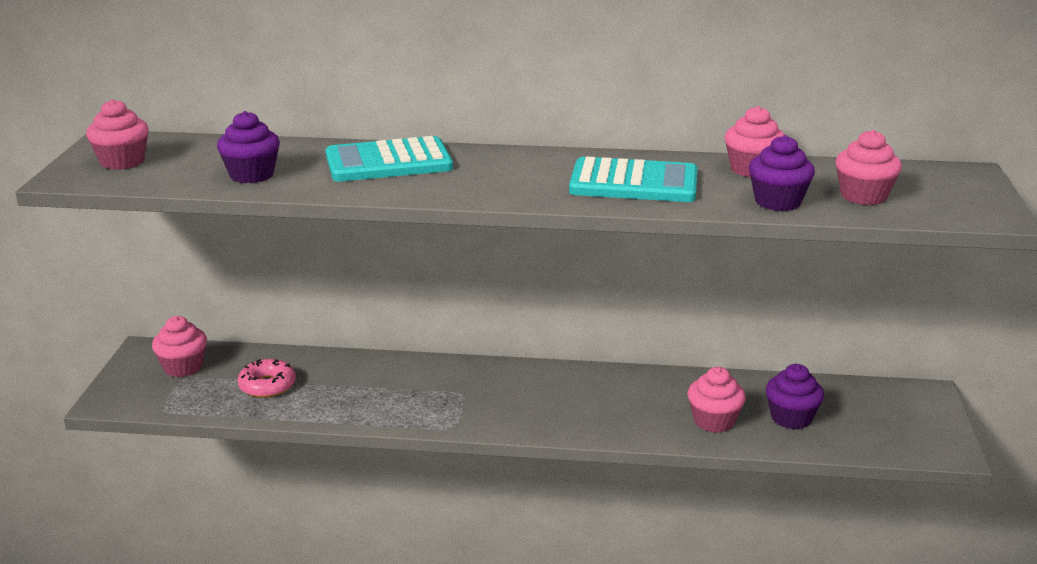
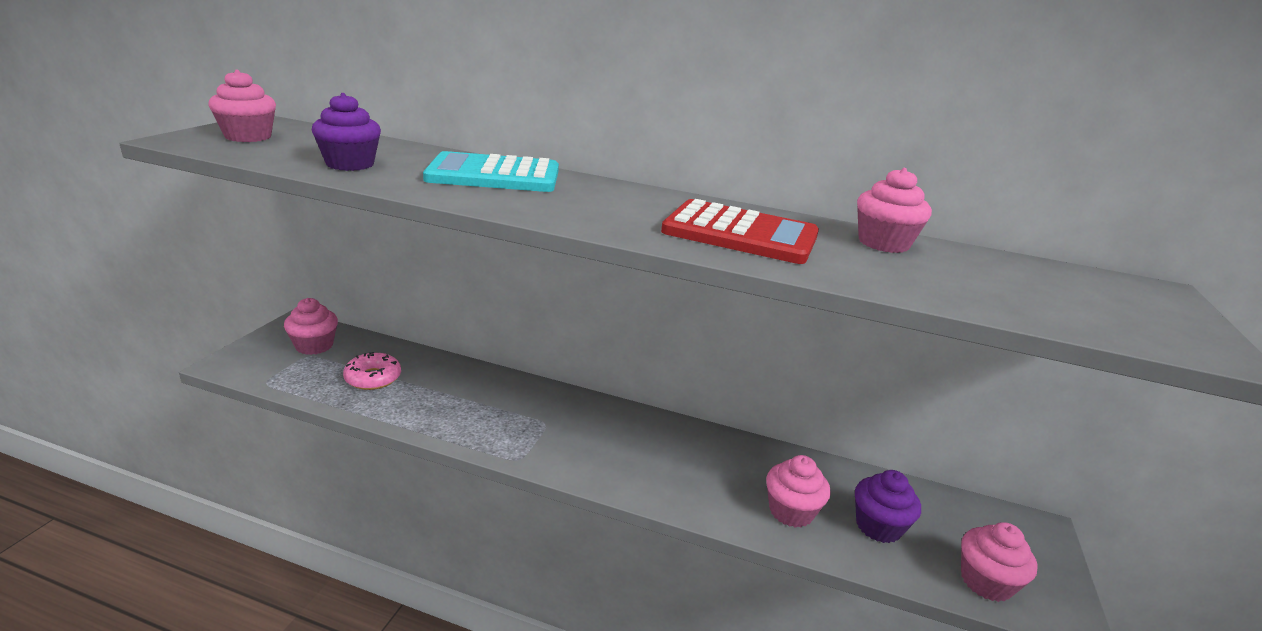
camera: 10 degrees right, 0 degrees up
turquoise calculator [569,157,698,202] -> red calculator [661,199,819,264]
purple cupcake [749,135,815,211] -> none
pink cupcake [835,130,902,205] -> pink cupcake moved to [961,522,1038,602]

